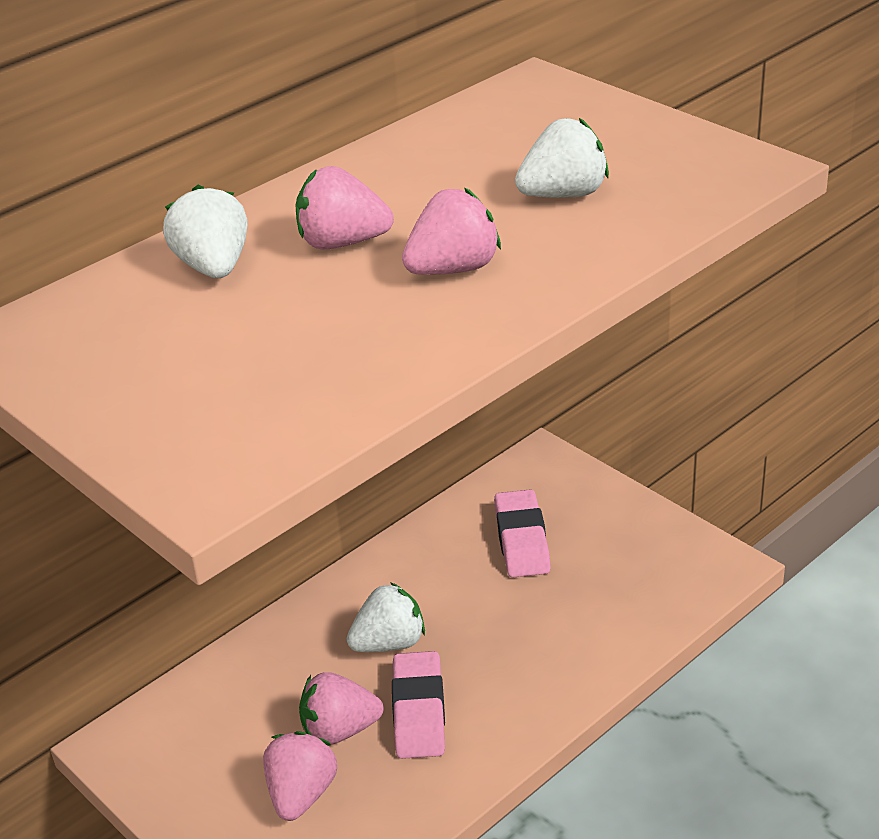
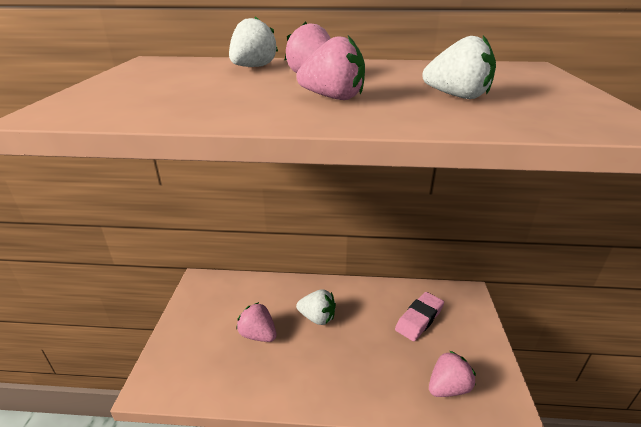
camera: 45 degrees right, 5 degrees down
pink strawberry [263,731,337,821] -> pink strawberry moved to [429,351,476,397]
pink eraser [392,651,445,759] -> none

